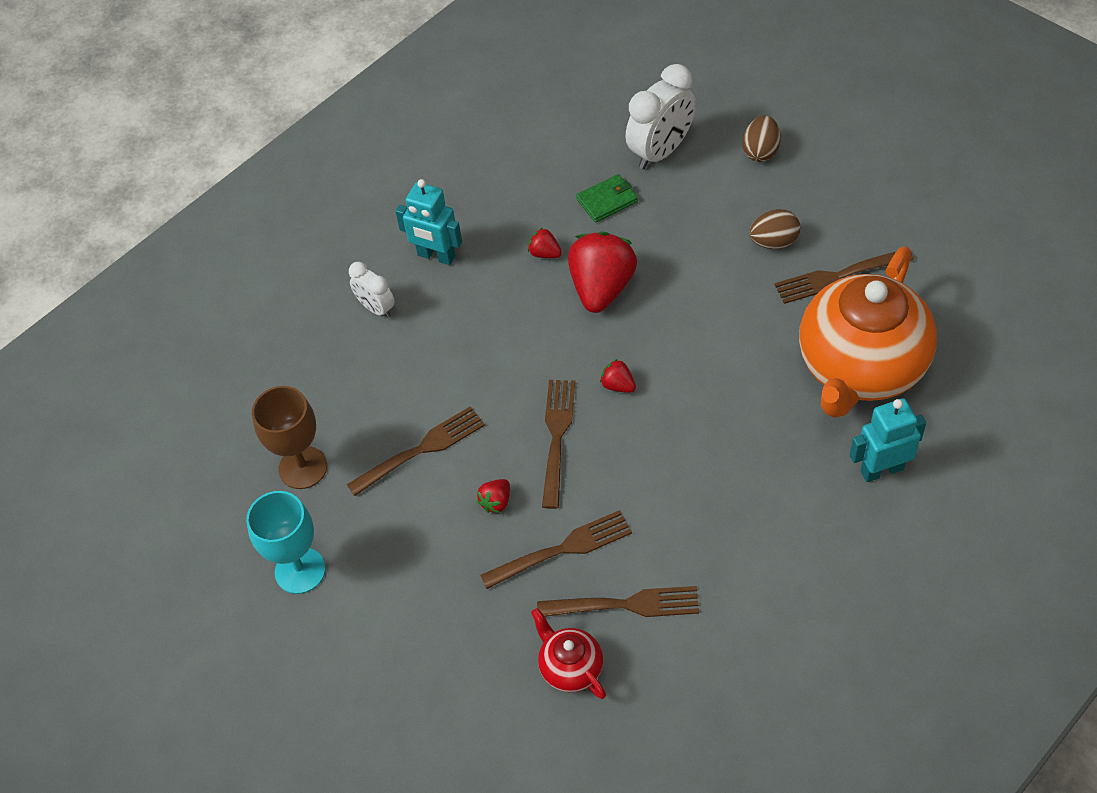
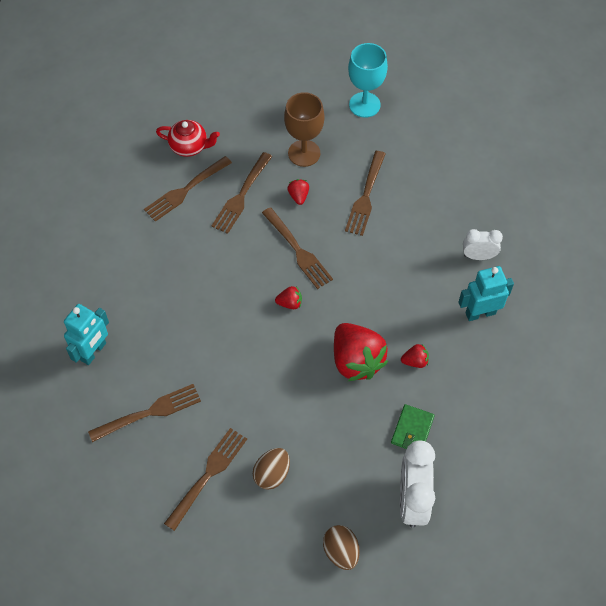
camera: 135 degrees right, 5 degrees up
brown goblet [252,386,327,489] -> brown goblet moved to [284,92,325,167]
orange teapot [799,246,937,418] -> brown fork [88,384,201,442]

